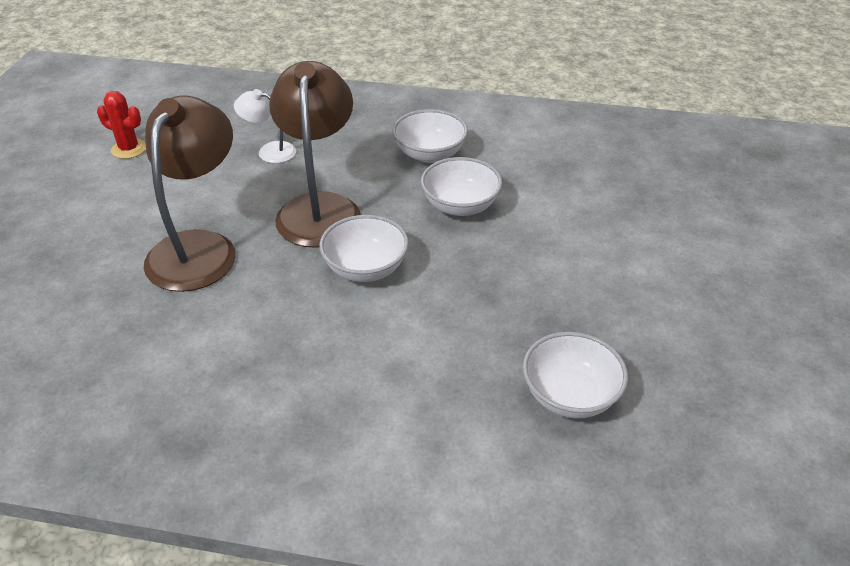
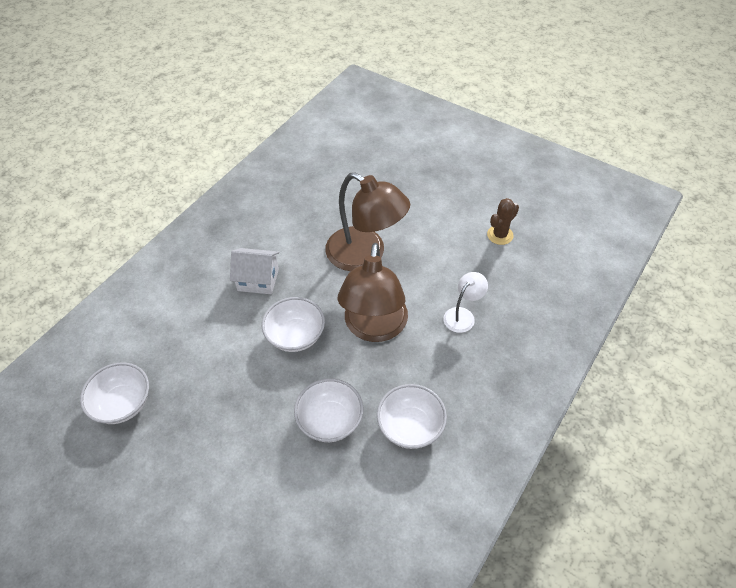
camera: 115 degrees right, 10 degrees up
red cactus [97,91,146,159] -> brown cactus [487,198,519,245]
brown lamp [269,61,361,248] -> brown lamp turned 75 degrees clockwise [337,243,408,342]
none -> white house [230,248,279,294]

